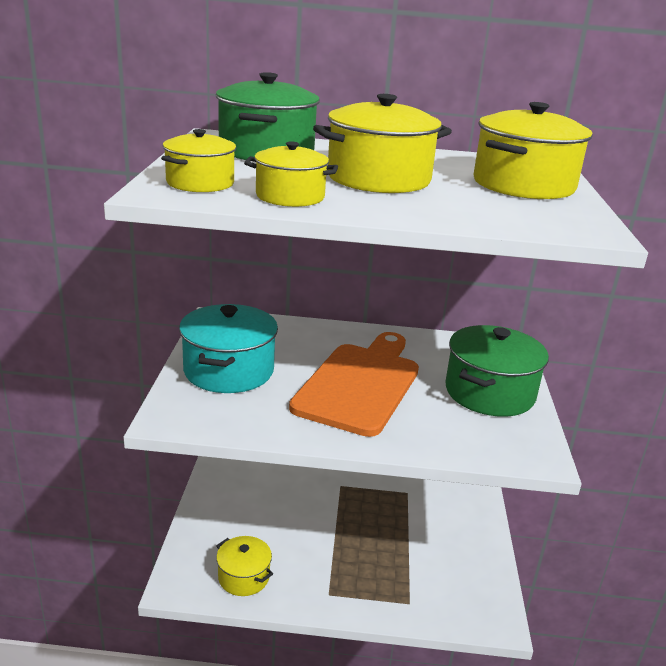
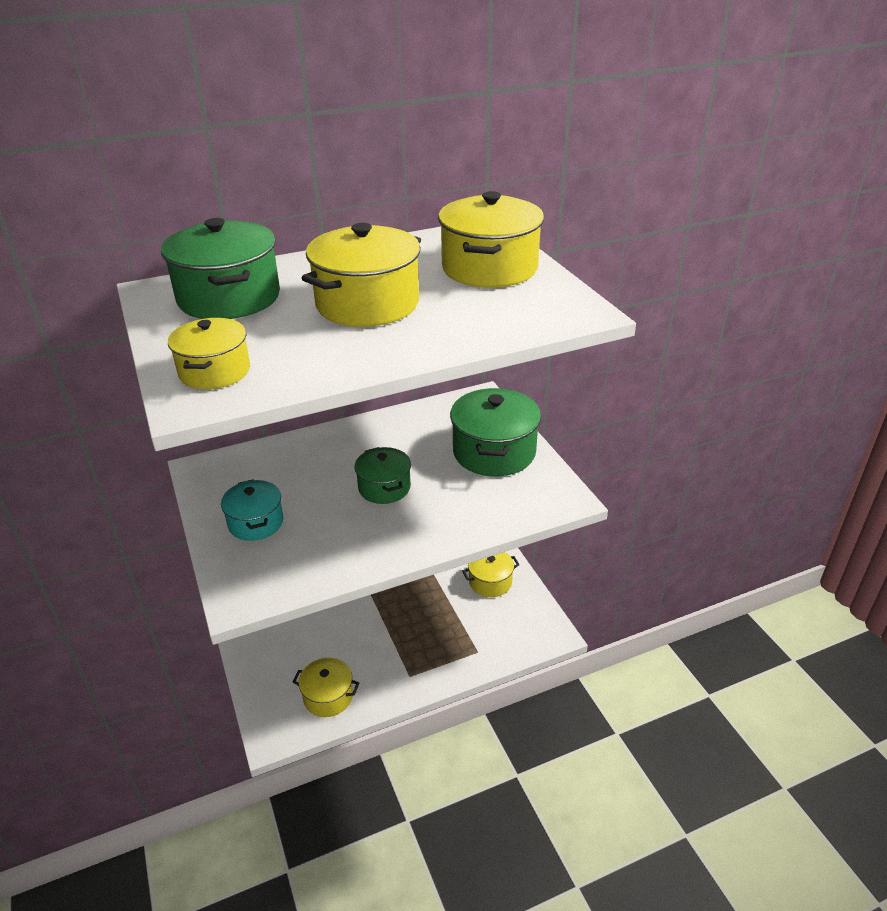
camera: 25 degrees left, 10 degrees up
turquoise pot [179,304,278,393] -> turquoise pot [221,479,283,541], size x0.60
yellow pot [244,141,338,207] -> yellow pot moved to [462,552,520,597]
orange cutting board [289,332,419,437] -> green pot [355,447,411,504]

